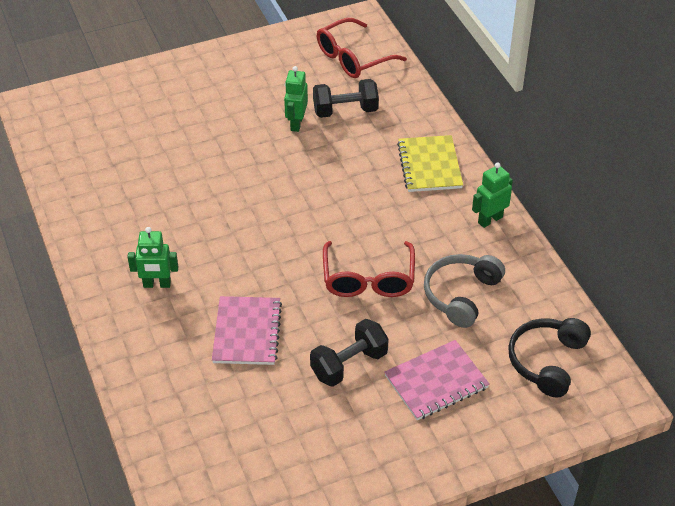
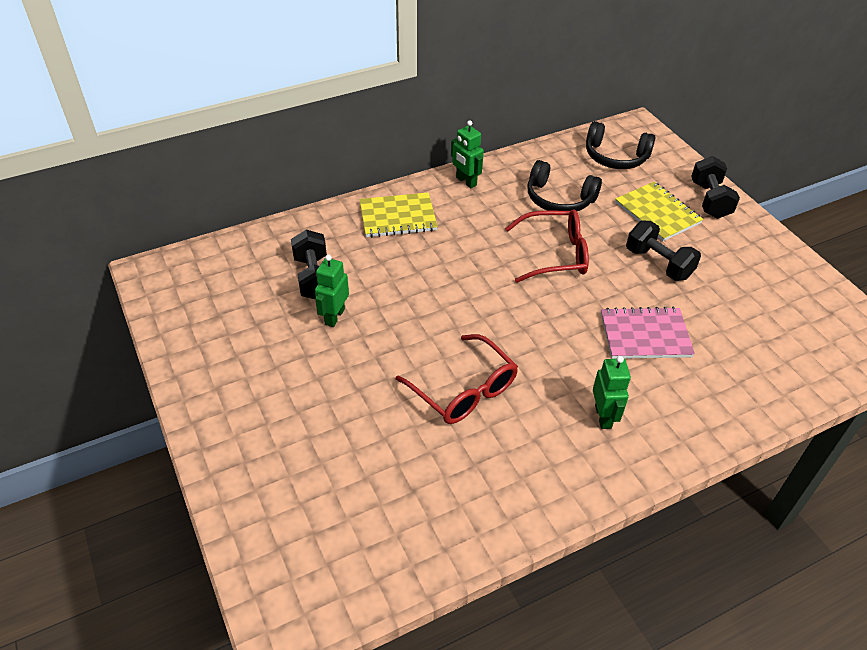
camera: 95 degrees left, 0 degrees up
green robot [284,66,308,132] -> green robot turned 105 degrees clockwise [315,254,349,327]
red glasses [317,18,407,78] -> red glasses moved to [396,334,518,424]
pink notebook [384,340,489,420] -> yellow notebook [615,182,703,241]
grey headphones [424,254,505,328] -> black headphones [527,160,602,211]
none -> black dumbbell [691,156,740,219]

